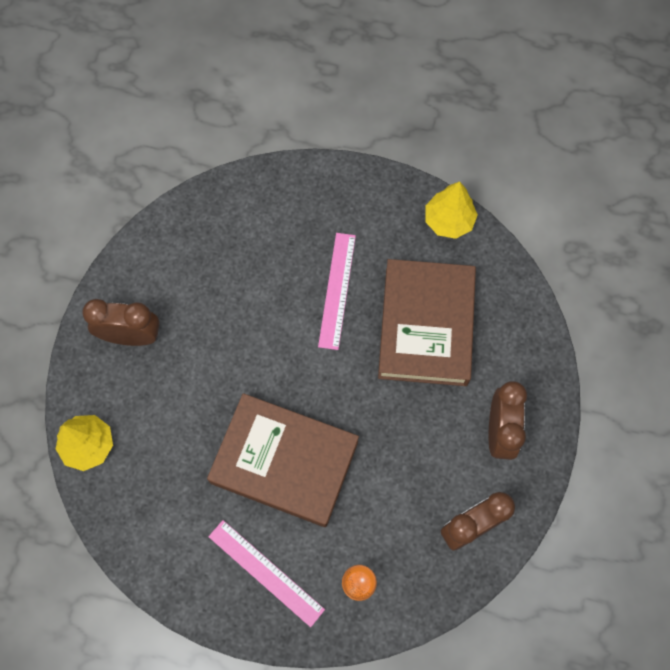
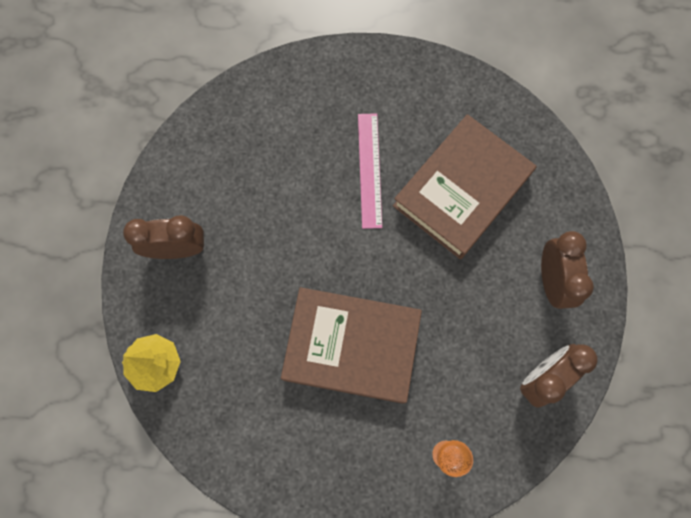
camera: 10 degrees left, 5 degrees up
pink ruler [208,520,325,627] -> none
brown book [378,259,476,386] -> brown book turned 45 degrees clockwise [393,114,536,259]
yellow tree [425,181,478,239] -> none

